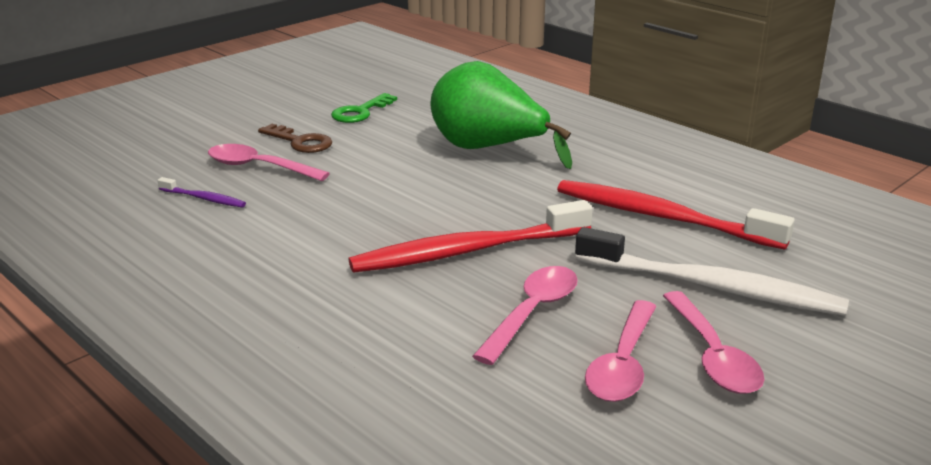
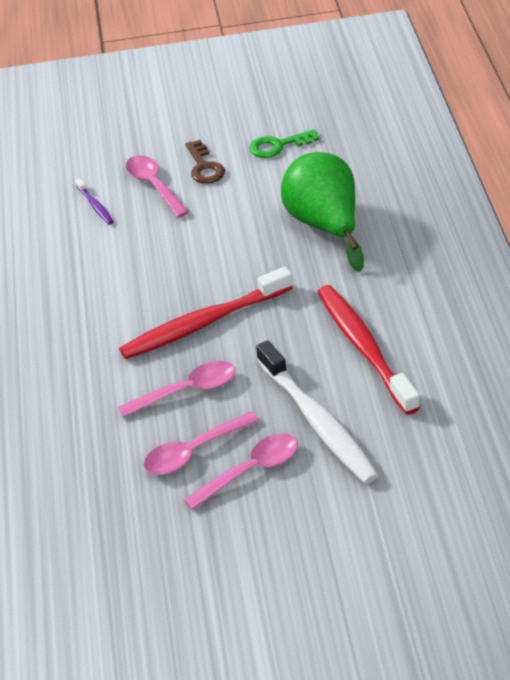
camera: 40 degrees right, 15 degrees up
red toothbrush [348,200,593,273] -> red toothbrush turned 45 degrees counterclockwise [119,266,293,359]
pink spoon [663,291,765,394] -> pink spoon turned 150 degrees counterclockwise [183,433,298,510]

